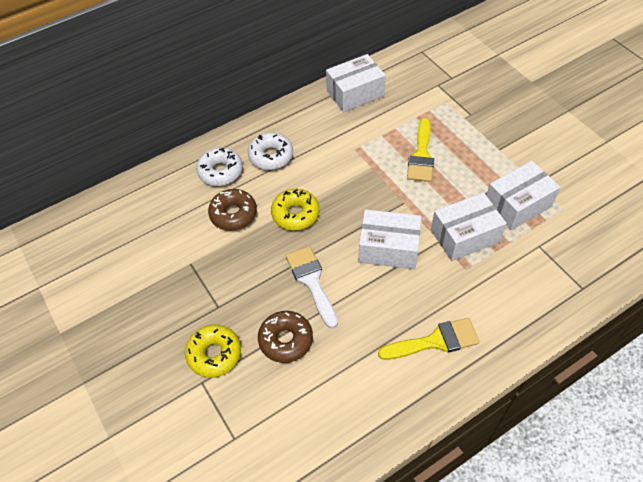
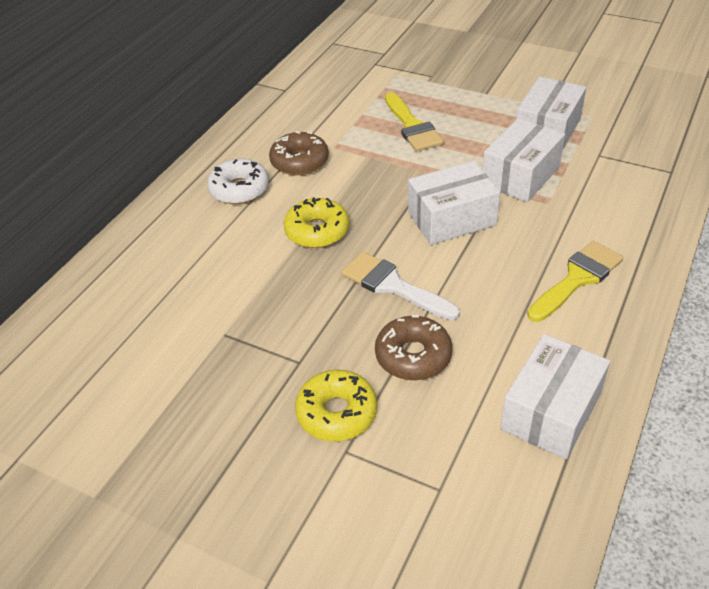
camera: 30 degrees left, 10 degrees down
white donut [196,148,243,186] -> none
brown donut [208,189,257,231] -> brown donut moved to [269,131,329,175]
white box [326,54,386,112] -> white box moved to [500,334,610,460]

